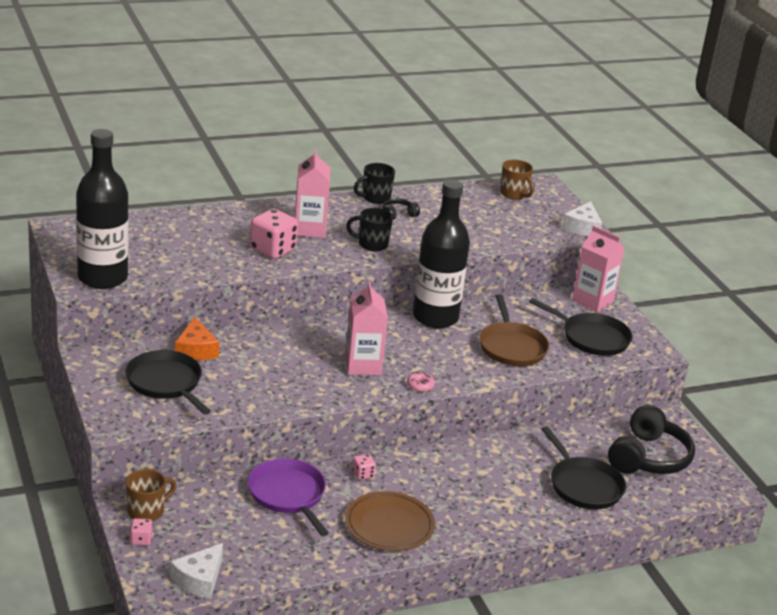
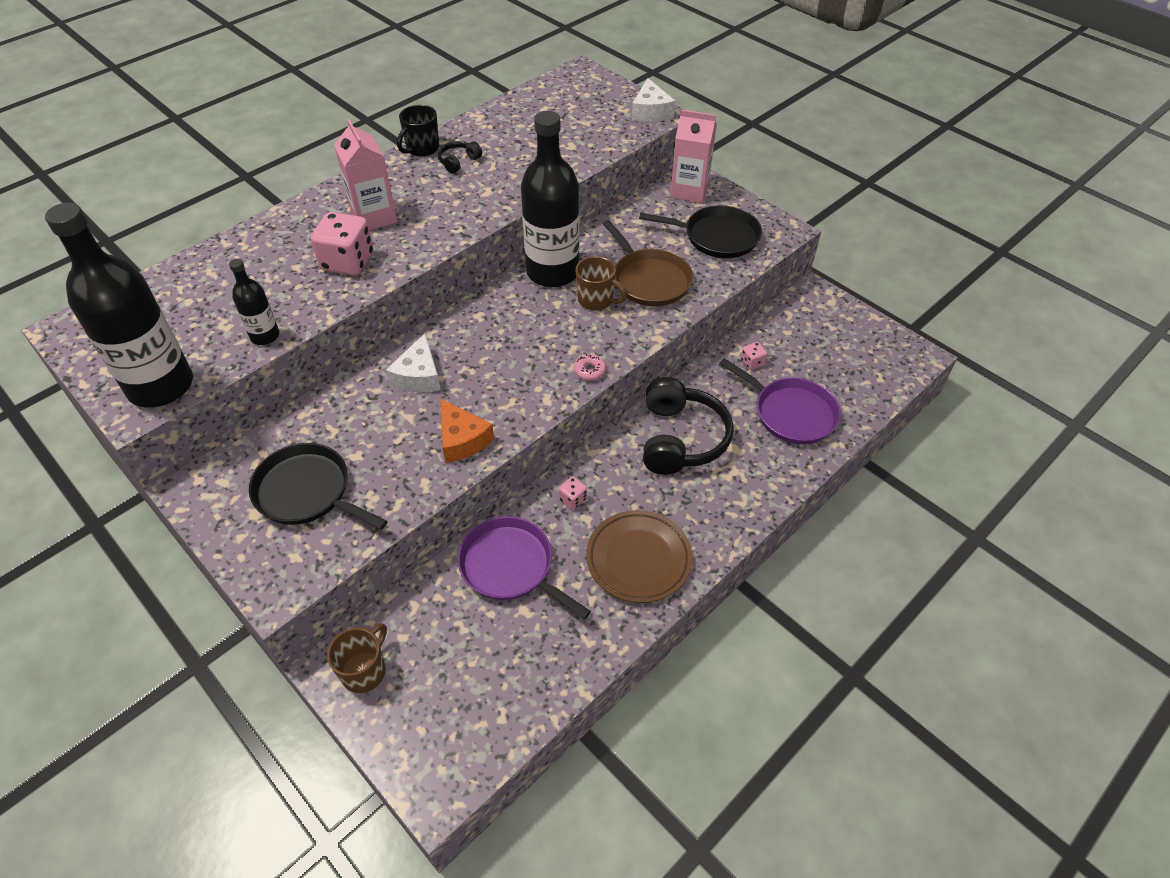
camera: 20 degrees left, 20 degrees up
pink dice [130,518,153,545] -> pink dice moved to [741,342,767,370]
white cheese [170,543,223,599] -> white cheese moved to [386,334,441,392]
orange cheese [175,317,219,360] -> orange cheese moved to [440,398,494,463]
pink carton [345,282,388,375] -> none
black mug [346,208,393,251] -> none
brown mug [500,160,534,200] -> brown mug moved to [576,256,627,311]
black pan [542,426,626,509] -> purple pan [719,358,841,444]
black headphones [608,405,695,474] -> black headphones moved to [643,377,734,475]
none -> black bottle [229,259,279,345]

